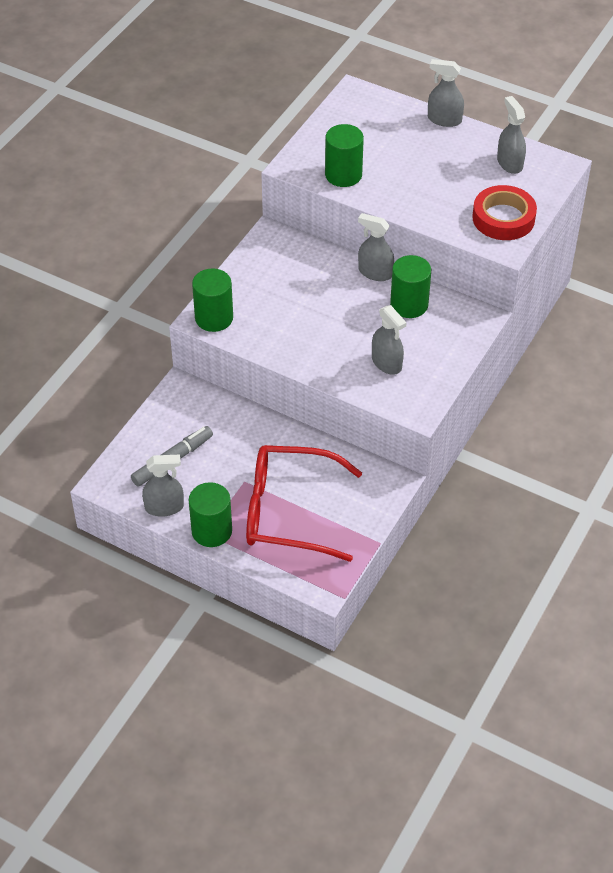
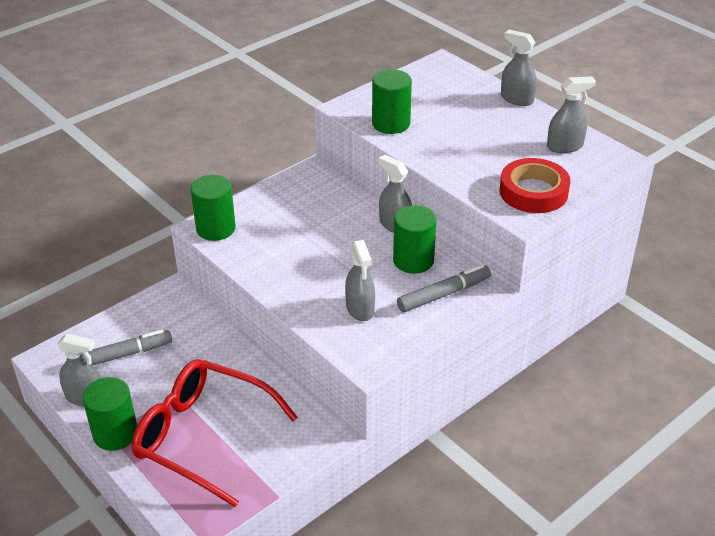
camera: 20 degrees right, 10 degrees down
grey spray bottle [497,96,526,174] -> grey spray bottle turned 75 degrees clockwise [547,76,596,153]
none -> grey marker [397,264,491,312]

